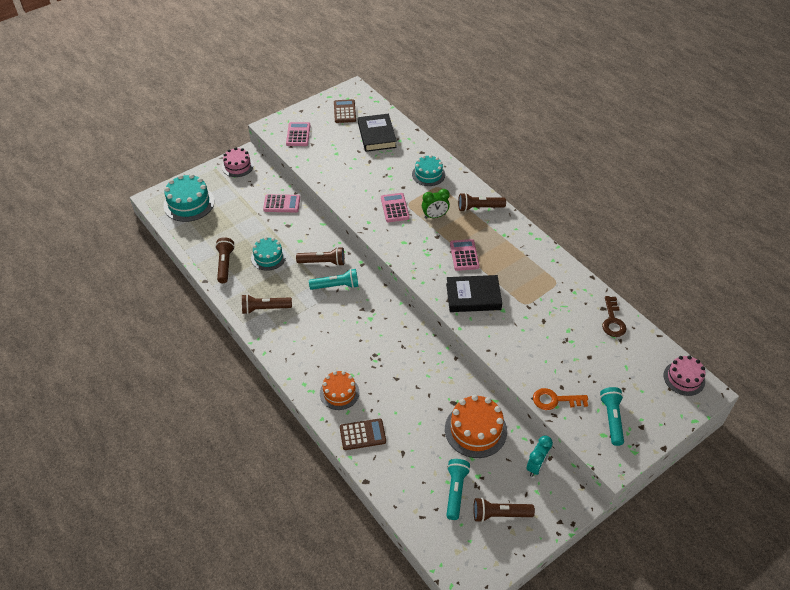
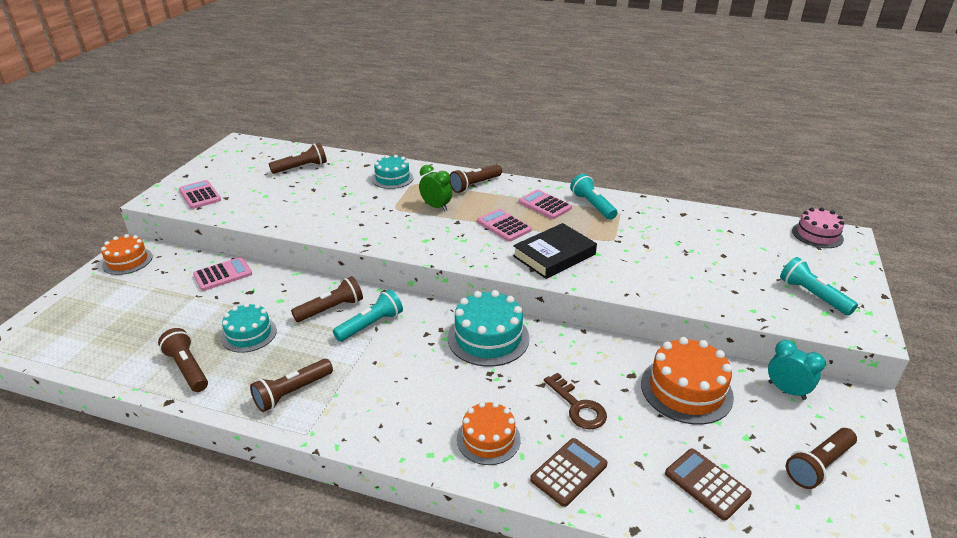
camera: 35 degrees left, 15 degrees down
turquoise cake [164,174,215,222] -> turquoise cake moved to [448,290,530,367]
pink cake [222,147,254,177] -> orange cake [101,234,153,275]
brown calculator [334,99,356,123] -> brown calculator moved to [665,449,752,521]
black book [358,114,397,152] -> brown flashlight [269,143,327,174]
pink calculator [381,193,410,222] -> pink calculator moved to [519,190,572,219]
green clock [422,189,450,219] -> green clock turned 90 degrees counterclockwise [419,165,452,211]
turquoise flashlight [446,459,470,520] -> turquoise flashlight moved to [570,174,618,220]
turquoise clock [527,436,553,477] -> turquoise clock turned 45 degrees counterclockwise [768,340,826,400]
orange key [533,388,588,410] -> none
brown key [602,296,627,337] -> brown key moved to [544,373,607,429]

